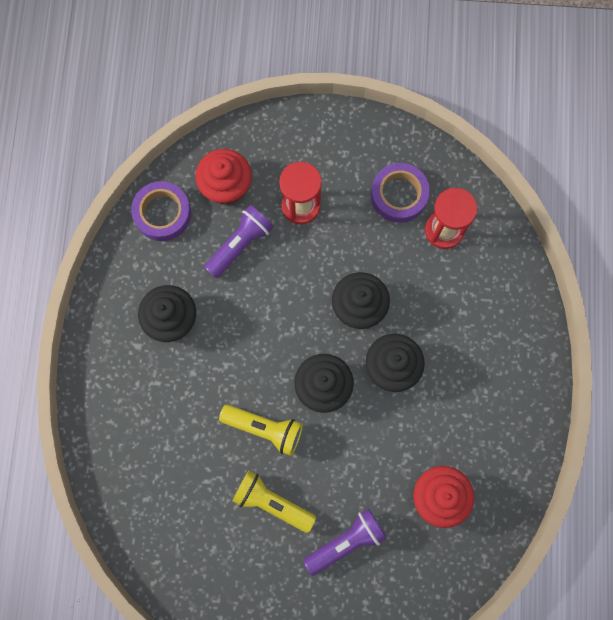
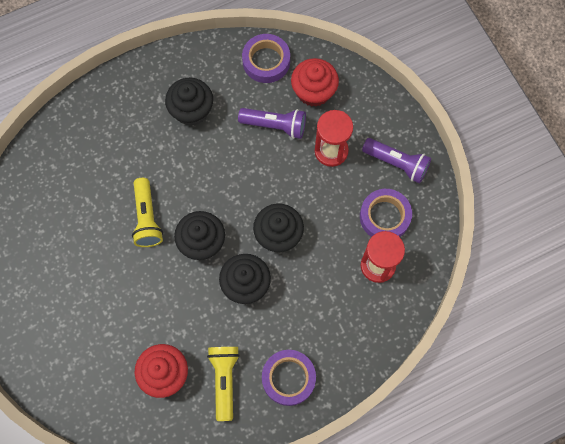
camera: 60 degrees right, 5 degrees down
yellow flashlight [232,471,316,533] -> yellow flashlight moved to [207,347,240,421]
purple flashlight [303,509,387,576] -> purple flashlight moved to [362,138,431,184]
none -> purple tape [262,350,316,406]

